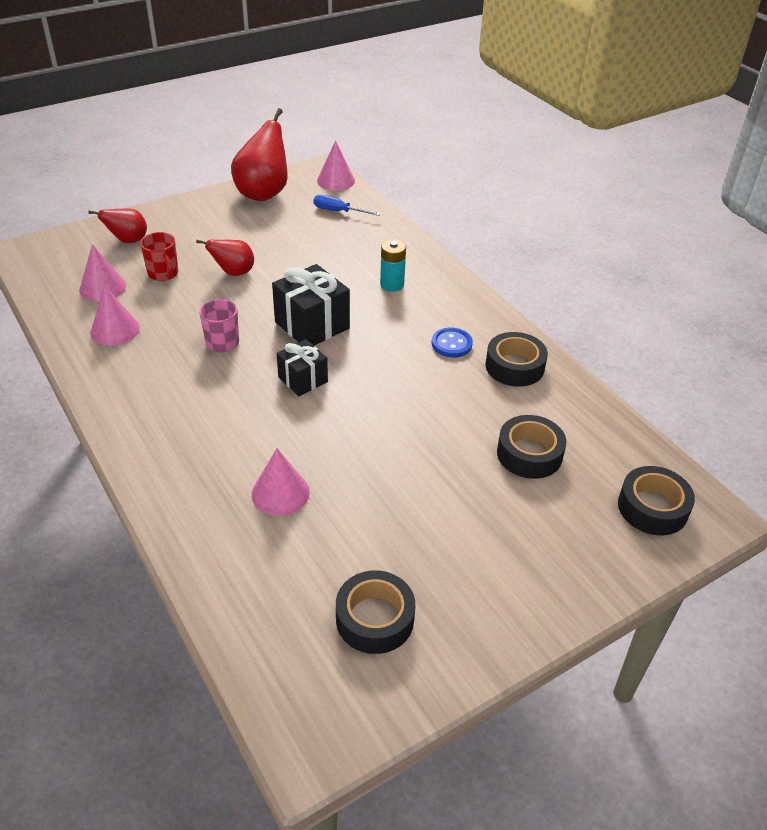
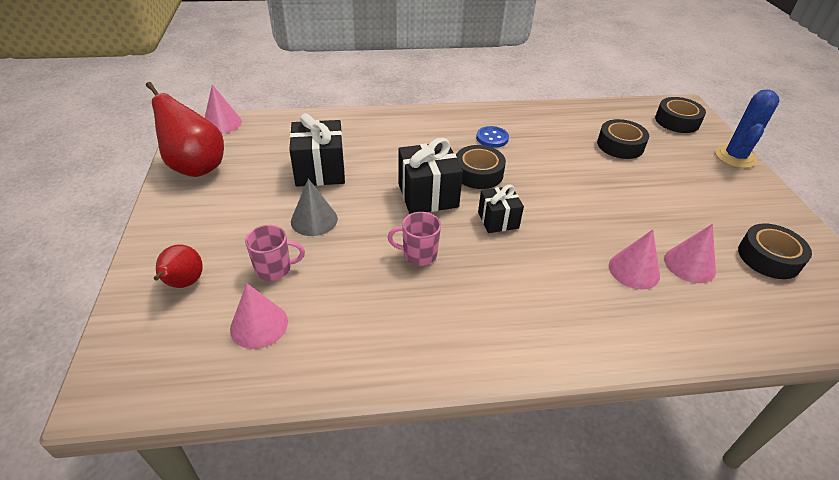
camera: 65 degrees left, 0 degrees up
pink cone [90,286,140,346] -> pink cone moved to [664,224,716,283]
red mug [140,232,178,281] -> pink mug [245,225,305,281]
red pear [196,239,254,276] -> grey cone [291,179,338,236]
blue screwdriver [314,195,381,216] -> none
turquoise battery [380,239,406,292] -> none
black tape [485,332,548,387] -> black tape moved to [456,145,506,189]
none -> black gift [289,113,345,187]
none -> blue cactus [715,90,780,168]

